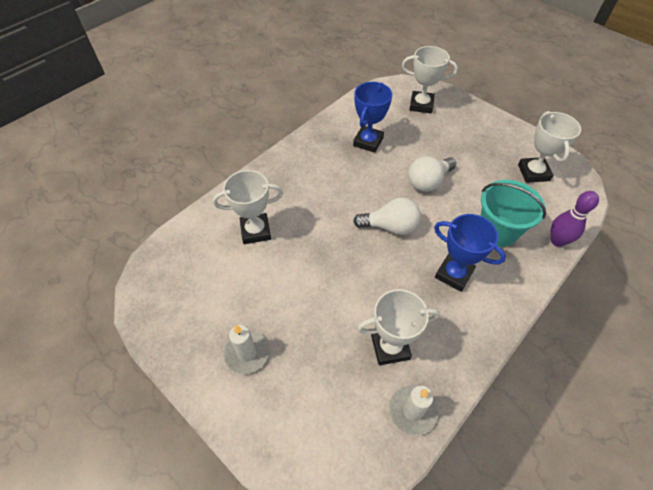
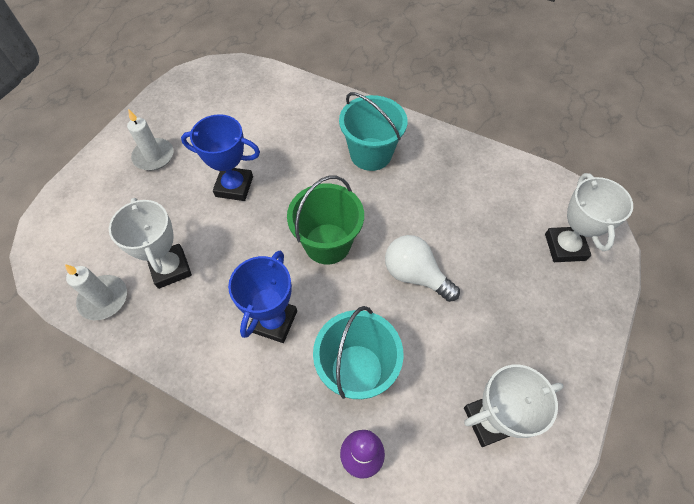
camera: 75 degrees right, 5 degrees up
white trophy [213,170,283,244] -> none
blue trophy [353,82,392,153] -> blue trophy moved to [181,114,260,201]
white light bulb [353,197,421,235] -> green bucket [287,176,364,264]
none -> turquoise bucket [339,92,408,171]

